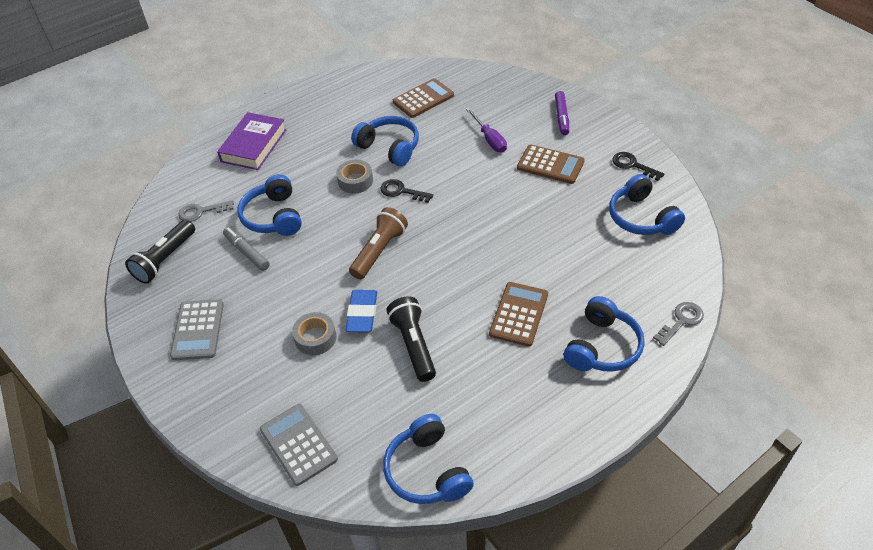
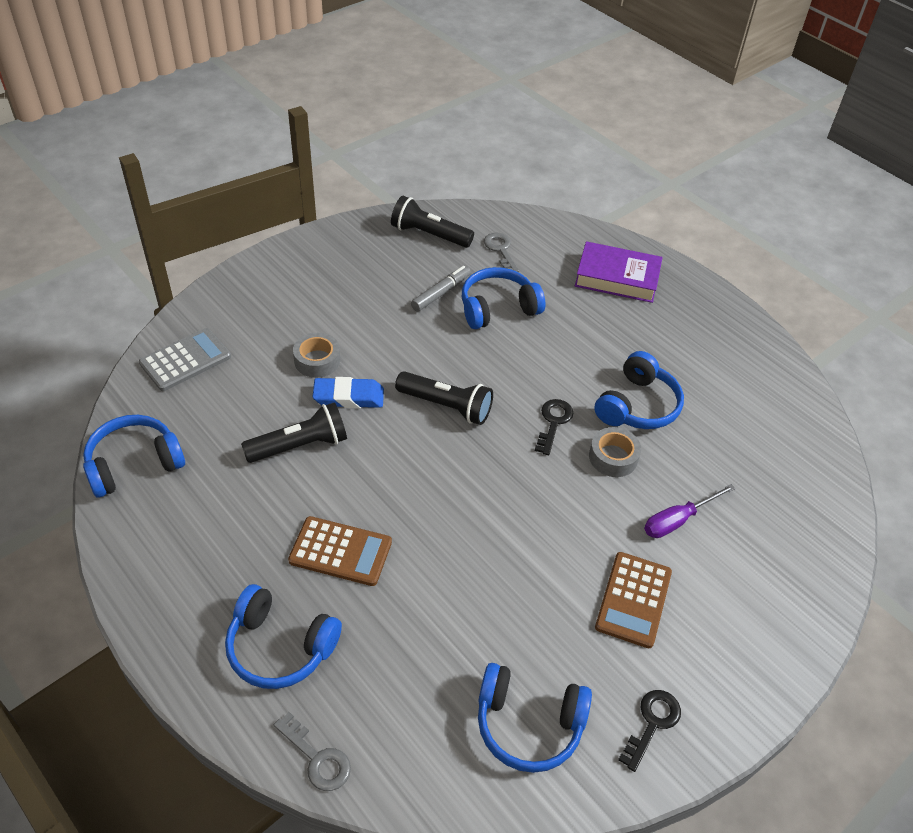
camera: 80 degrees right, 0 degrees up
grey calculator [170,299,224,360] -> none
grey tape [336,160,373,194] -> grey tape moved to [589,427,641,477]
brown flashlight [349,207,408,279] -> black flashlight [395,371,493,425]
brown calculator [393,78,454,118] -> none
purple marker [555,91,569,135] -> none
blue headphones [609,174,685,235] -> blue headphones turned 135 degrees counterclockwise [478,663,592,773]

